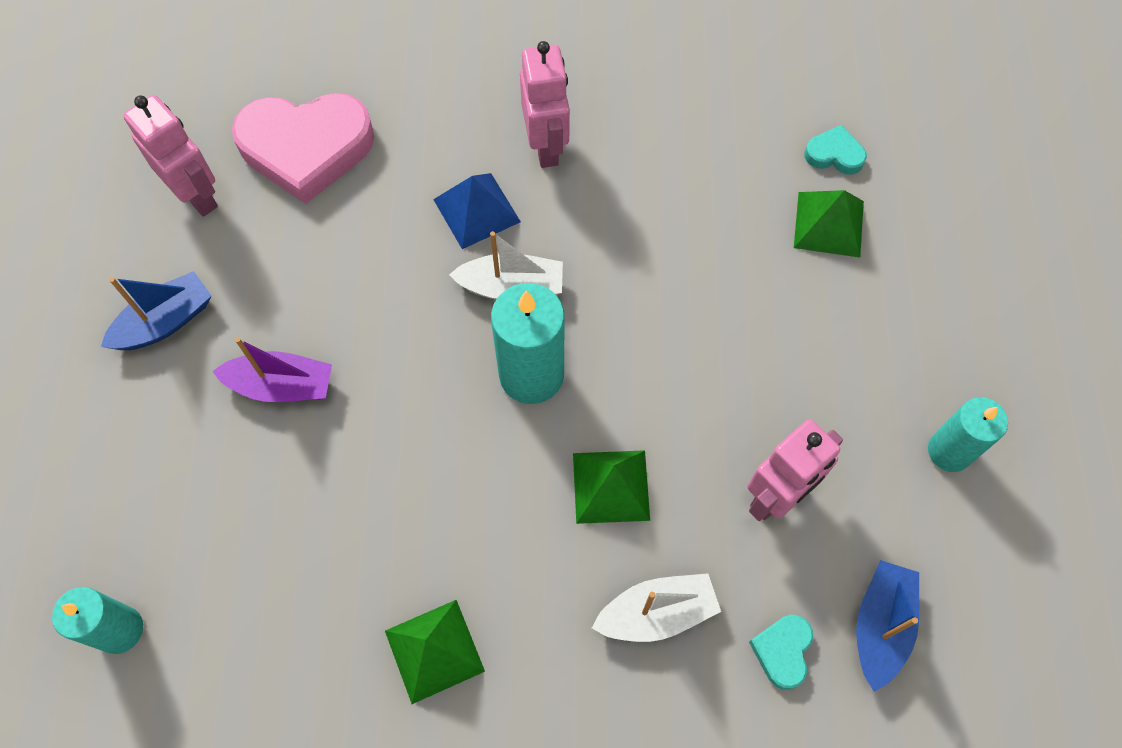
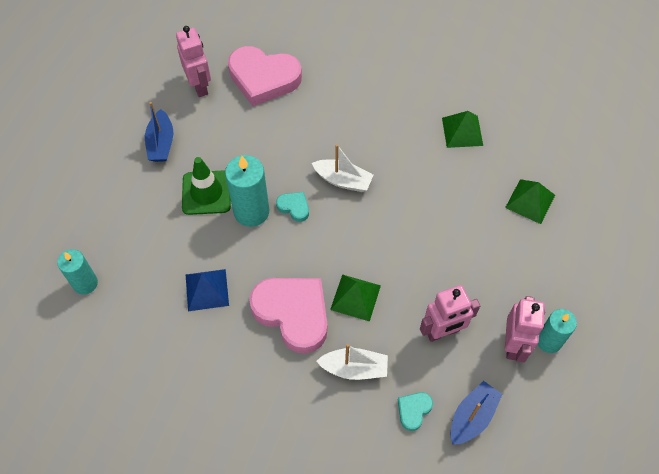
camera: 20 degrees right, 5 degrees down
blue boat [101,271,212,350] -> blue boat turned 105 degrees clockwise [145,102,173,162]
purple boat [212,337,332,402] -> green traffic cone [182,157,231,215]
green pyramid [385,600,485,704] -> green pyramid moved to [442,111,483,148]
blue pyramid [433,173,521,249] -> blue pyramid moved to [186,269,229,311]
turquoise candle [491,283,565,404] -> turquoise candle moved to [225,155,269,227]
pink robot [520,41,570,168] -> pink robot moved to [505,296,545,363]
turquoise heart [804,125,867,174] -> turquoise heart moved to [276,192,309,222]
none -> pink heart [249,278,327,354]

